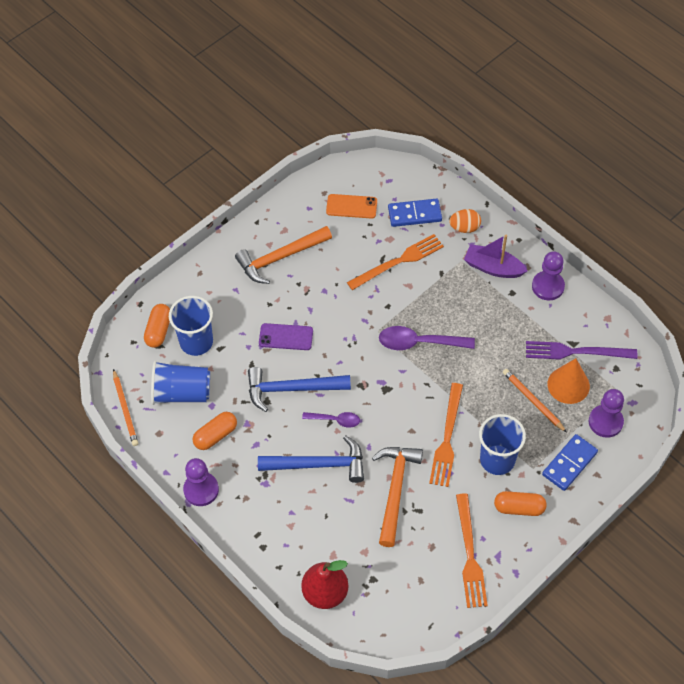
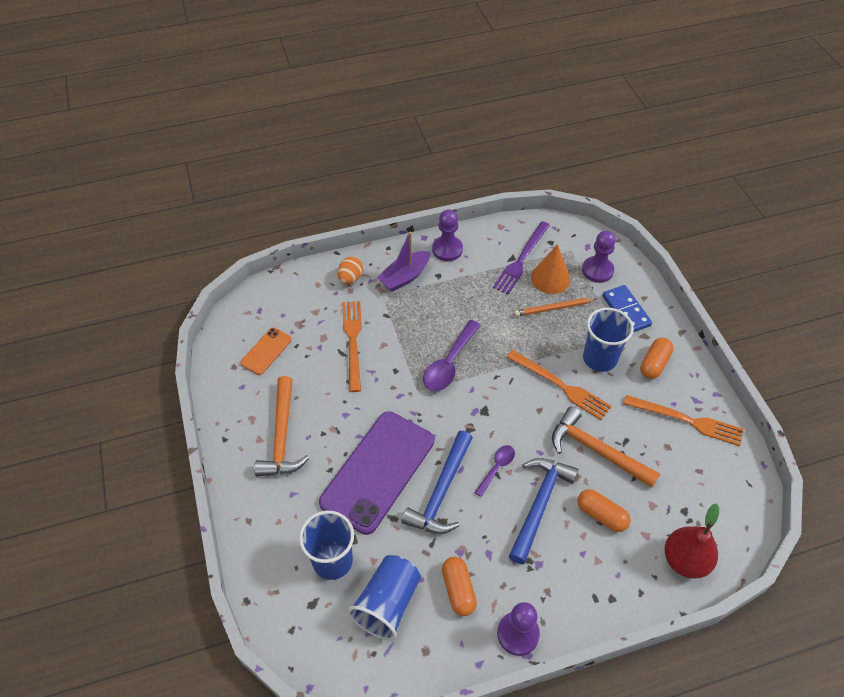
camera: 65 degrees left, 5 degrees down
orange pencil [113,369,138,446] -> none
orange capsule [144,304,170,348] -> orange capsule moved to [577,489,631,532]
purple phone [259,323,313,350] -> purple phone [319,411,434,535], size x2.13
blue domino [388,199,442,227] -> none

